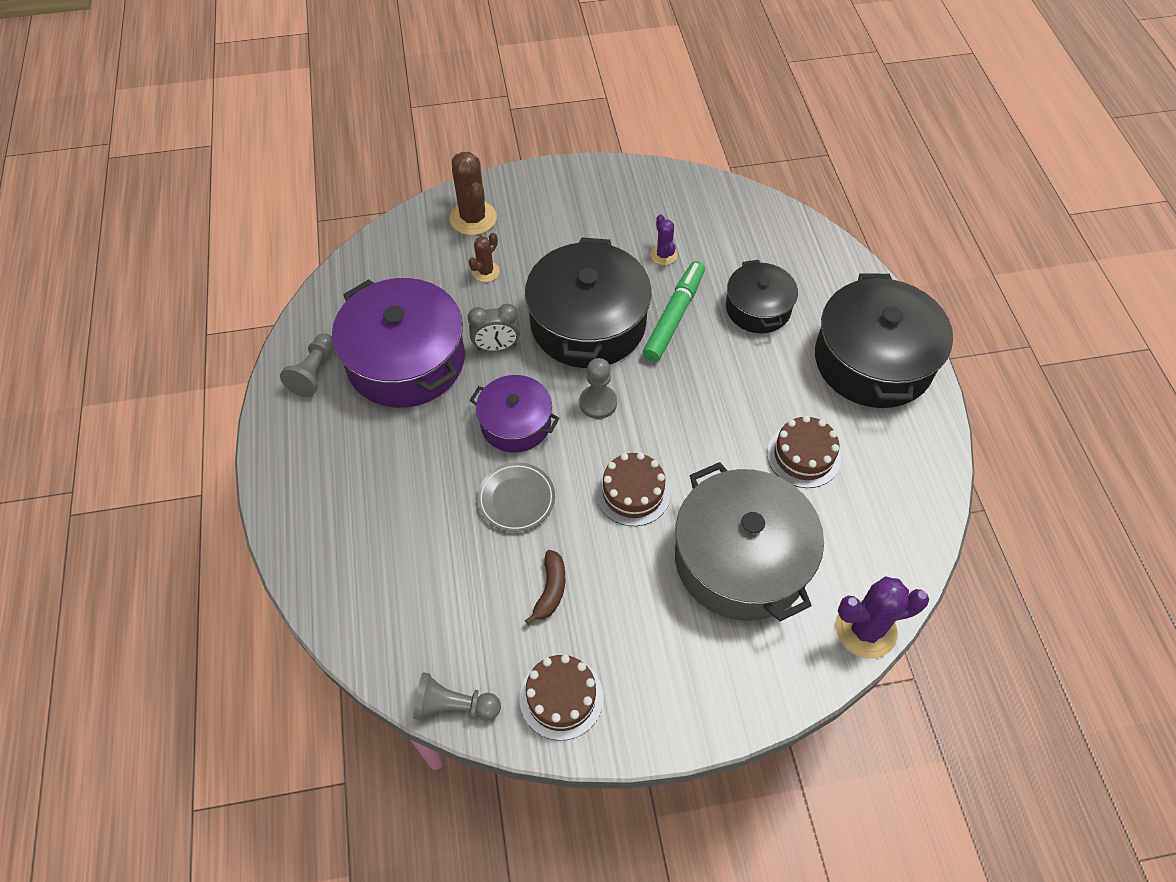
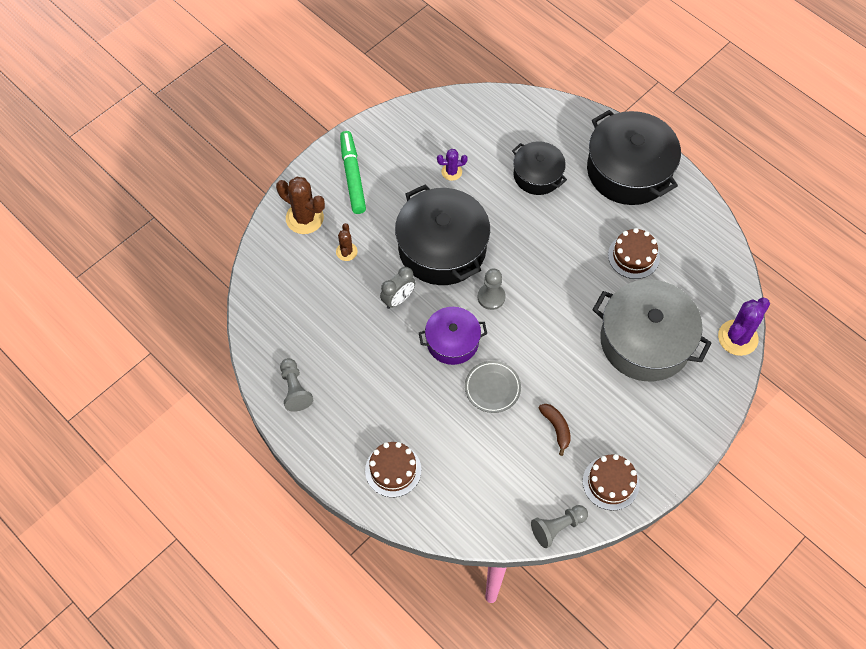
camera: 35 degrees left, 5 degrees up
purple pot [332,278,465,408] -> none
brown cake [596,452,671,526] -> brown cake moved to [365,442,421,497]
green marker [643,261,705,362] -> green marker moved to [340,131,366,214]
purple cactus [650,214,677,265] -> purple cactus turned 45 degrees counterclockwise [437,149,468,181]

